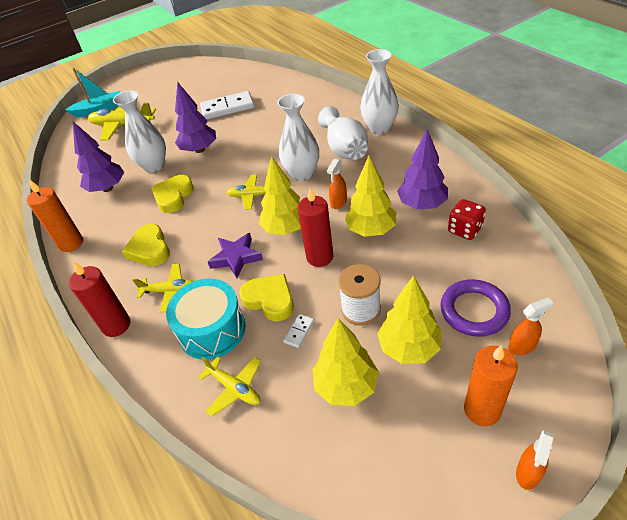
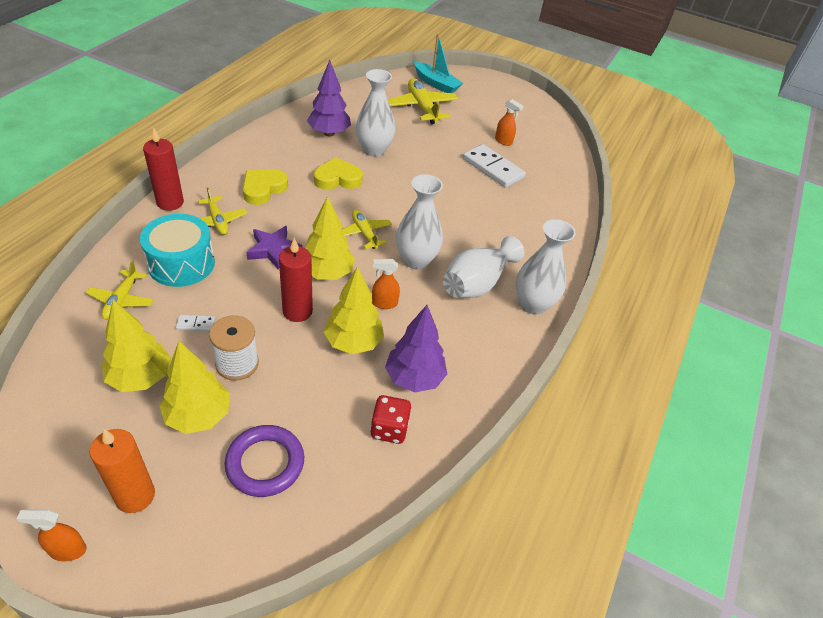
camera: 50 degrees right, 0 degrees up
orange candle [27,179,83,252] -> none
purple tree [175,82,216,153] -> none
yellow heart [239,274,294,321] -> none
orange spray bottle [508,297,553,356] -> orange spray bottle moved to [495,99,524,146]

